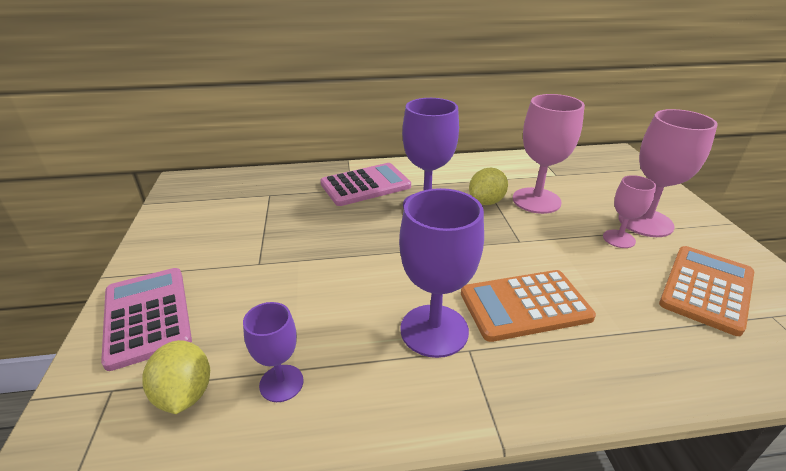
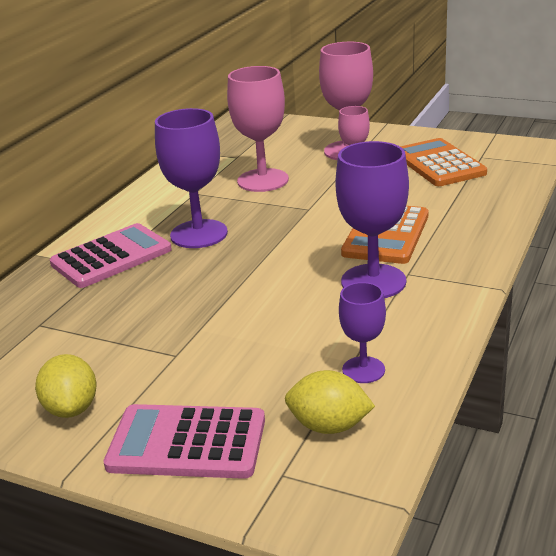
camera: 55 degrees left, 5 degrees down
pink calculator [320,163,411,206] -> pink calculator turned 45 degrees clockwise [50,223,172,288]
yellow lemon [469,168,508,205] -> yellow lemon moved to [35,354,97,418]

